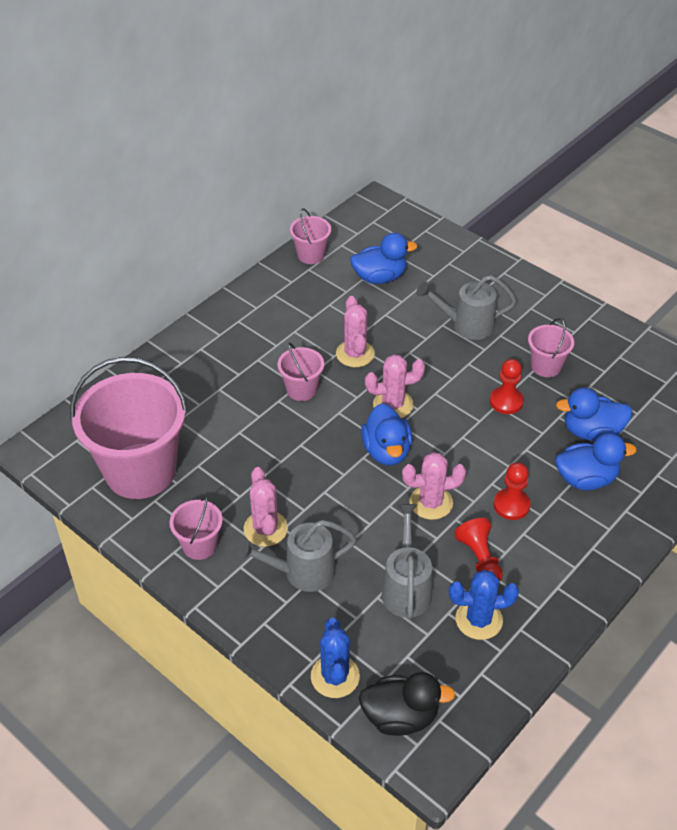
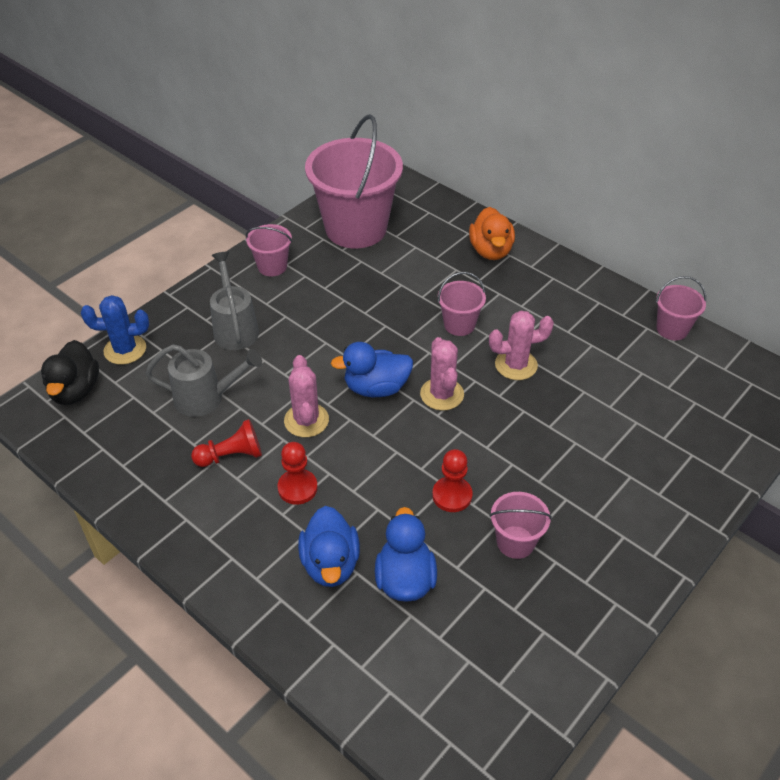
camera: 90 degrees right, 0 degrees up
pink cactus [244,467,288,547] -> none
blue duck [350,233,418,284] -> none
grey watering can [416,275,516,340] -> none
blue cactus [449,570,519,640] -> none
none -> orange duck [469,207,515,260]

